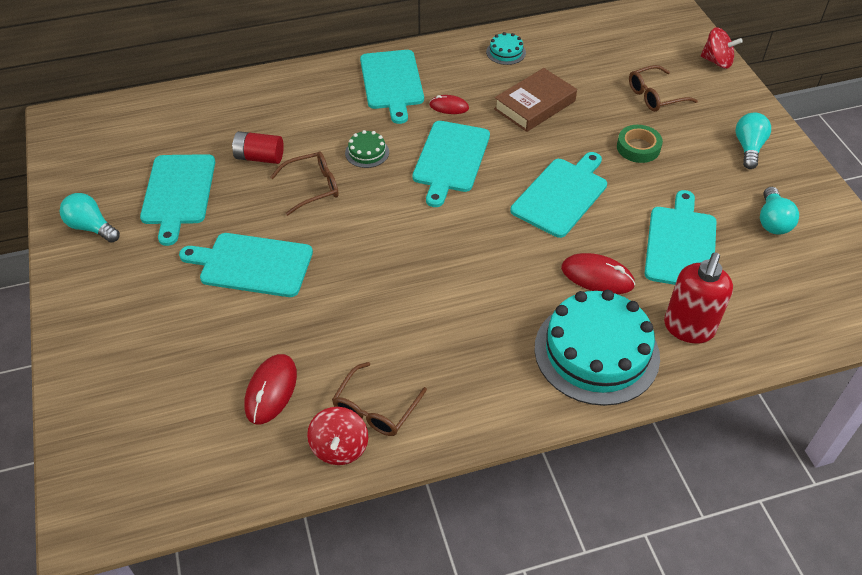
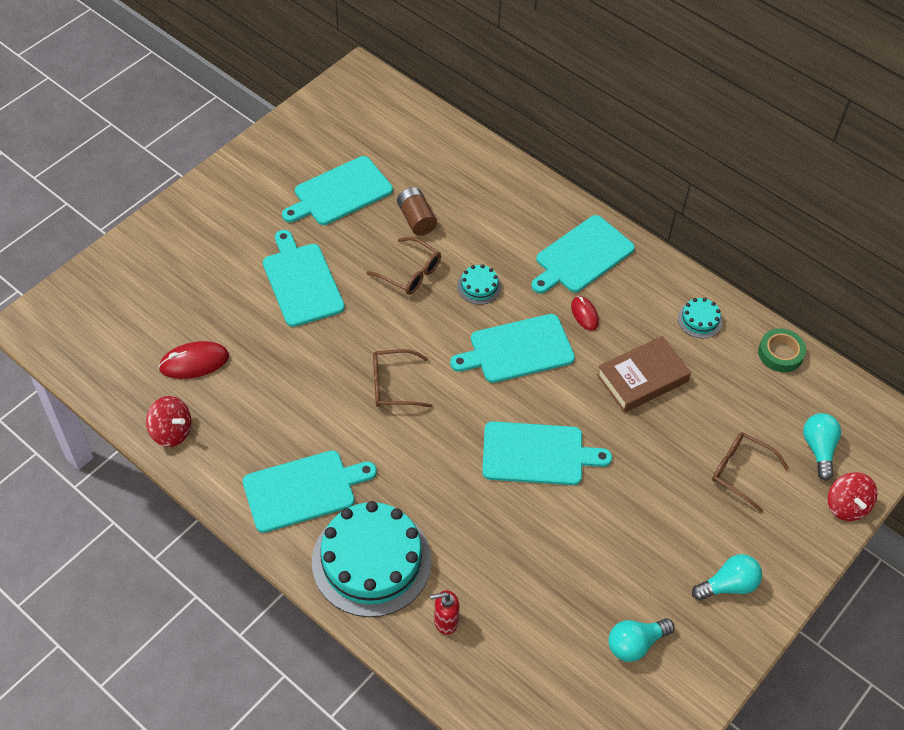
camera: 55 degrees right, 5 degrees up
turquoise light bulb [60,193,120,243] -> turquoise light bulb moved to [803,413,841,481]
red battery [232,131,284,164] -> brown battery [397,187,437,236]
red spinning top [307,407,368,465] -> red spinning top turned 120 degrees counterclockwise [146,396,192,447]
brown glasses [332,362,427,436] -> brown glasses moved to [373,349,432,408]
green cake [345,130,389,168] -> turquoise cake [457,264,501,305]
brown book [494,68,577,132] -> brown book turned 45 degrees counterclockwise [597,336,691,413]
red mouse [561,253,635,294] -> none
green tape [617,125,663,163] -> green tape moved to [758,328,806,372]
turquoise cutting board [644,190,717,285] -> turquoise cutting board moved to [243,450,377,533]
red soap dispenser [664,252,733,344] -> red soap dispenser [430,590,460,635], size x0.58

